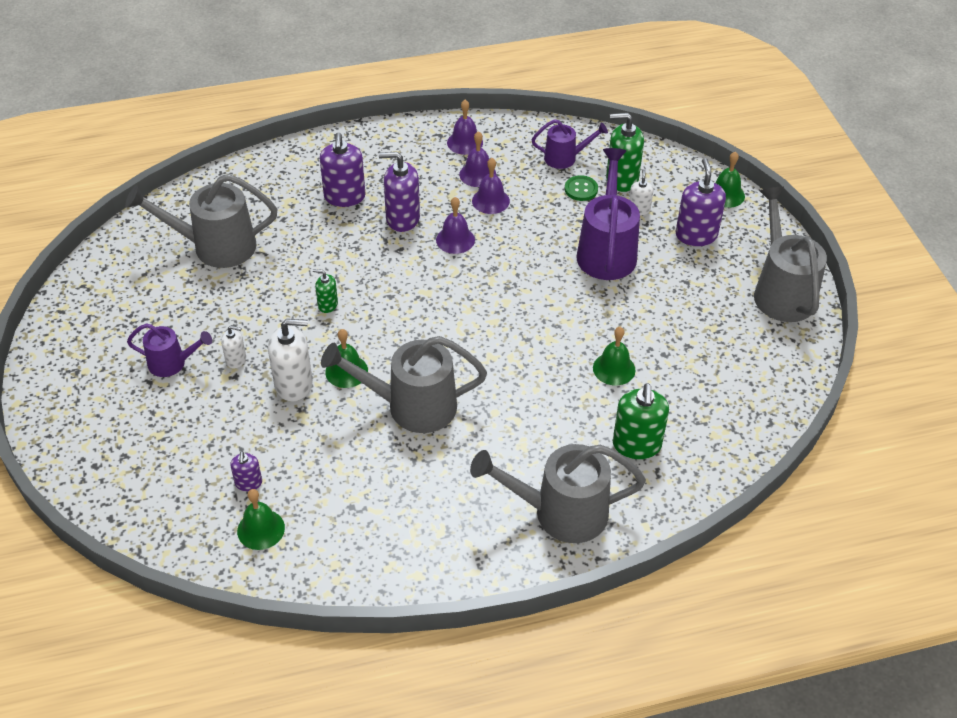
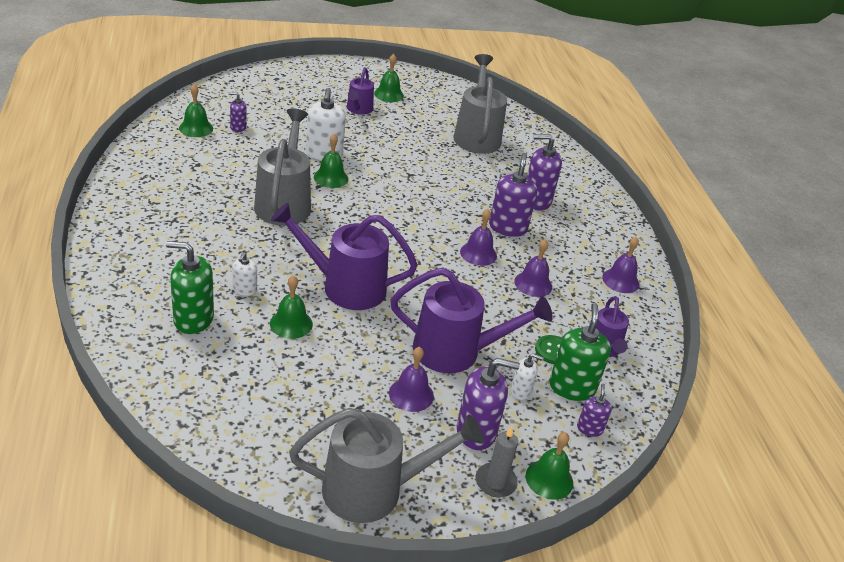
camera: 90 degrees right, 10 degrees down
white soap dispenser [221,326,246,369] -> white soap dispenser moved to [233,252,257,296]
green soap dispenser [313,269,338,313] -> none
purple bell [459,131,496,187] -> purple bell moved to [389,347,434,412]
grey watering can [470,444,646,543] -> none
none -> purple watering can [271,203,418,310]
none -> green bell [374,54,404,102]
none -> grey candle [476,426,518,498]
none -> purple soap dispenser [577,384,612,437]

